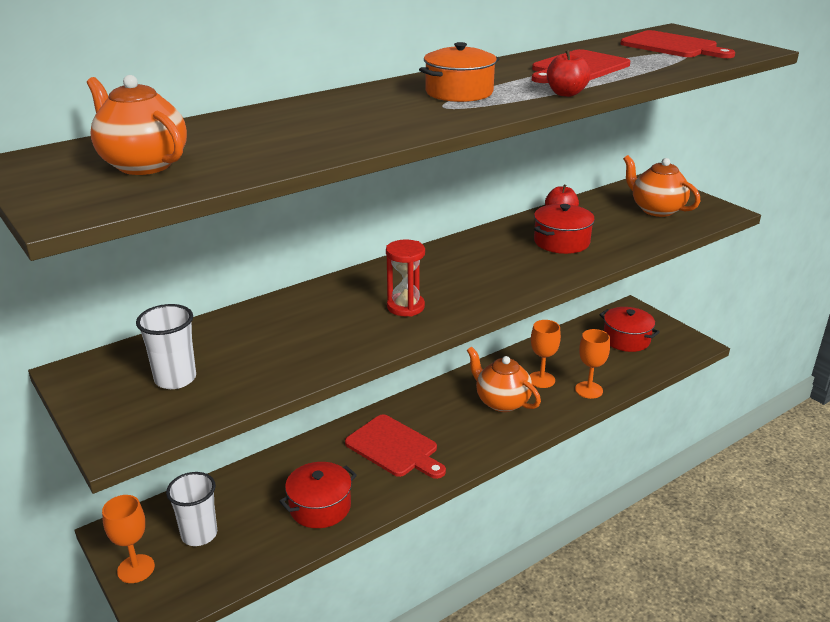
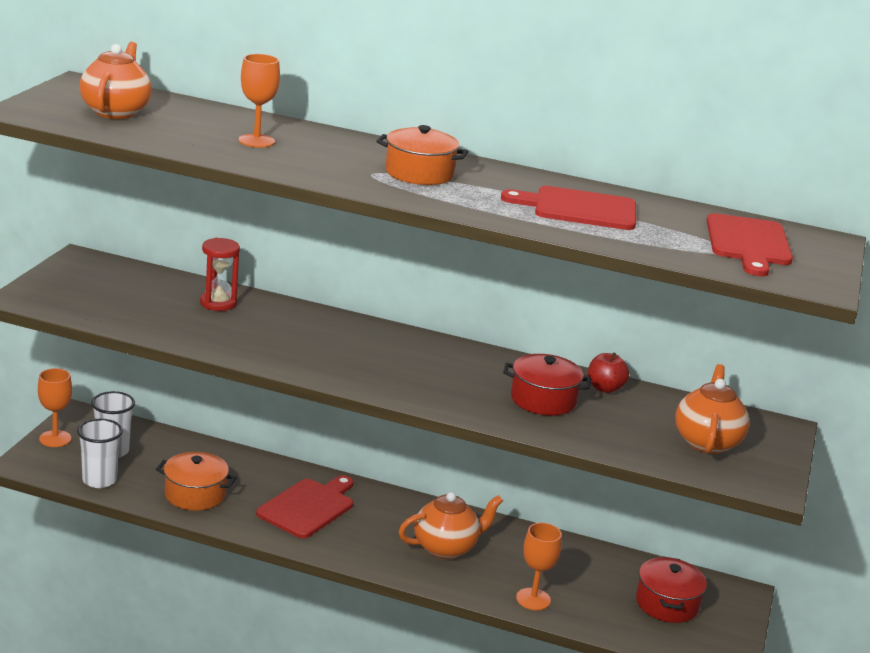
camera: 50 degrees right, 5 degrees down
white cup [136,304,196,389] -> white cup moved to [77,419,123,488]
red pot [279,462,357,528] -> orange pot [156,452,237,511]
red cutting board [345,414,446,479] -> red cutting board turned 150 degrees counterclockwise [256,475,353,538]
red hourglass [386,239,425,317] -> red hourglass moved to [200,238,240,311]
orange teapot [467,347,541,412] -> orange teapot turned 60 degrees clockwise [399,492,503,559]
orange goblet [529,320,561,388] -> orange goblet moved to [239,54,280,148]
red apple [547,50,590,97] -> none

